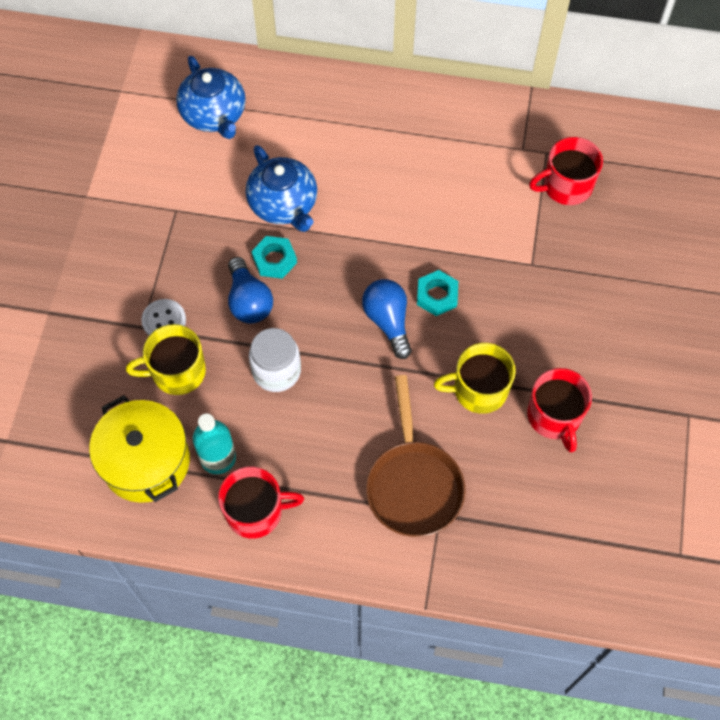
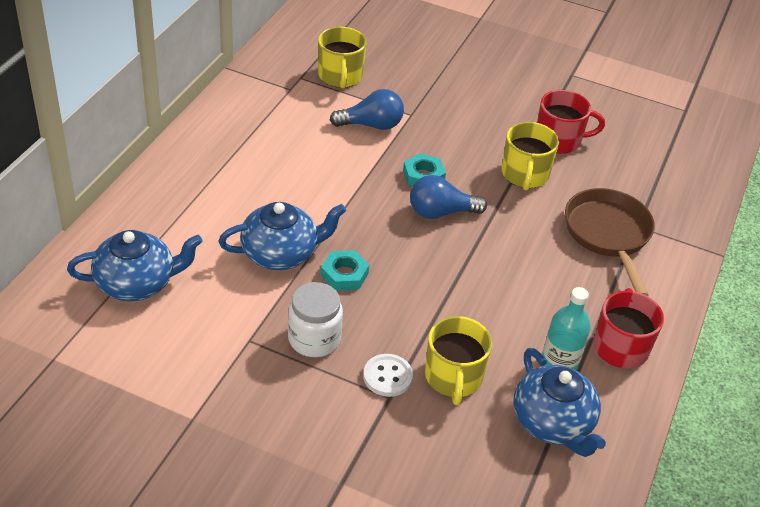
camera: 80 degrees left, 20 degrees down
yellow pot [89,395,190,503] -> blue teapot [513,348,606,457]
blue light bulb [228,257,273,324] -> blue light bulb moved to [330,89,404,130]
white jar [249,328,301,392] -> white jar moved to [288,282,343,357]
brown pan [366,375,466,537] -> brown pan turned 105 degrees counterclockwise [565,188,655,296]
red mug [529,137,603,205] -> yellow mug [318,27,367,89]

